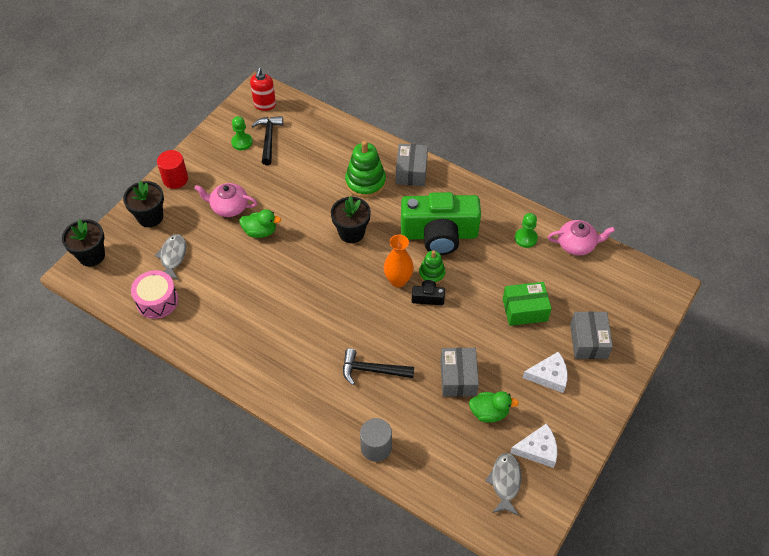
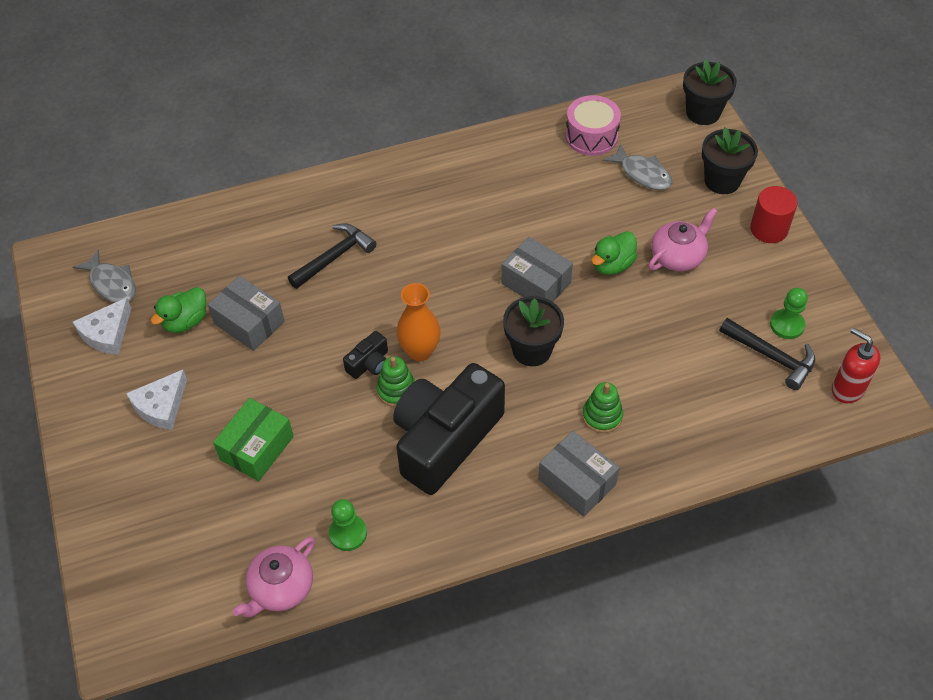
camera: 130 degrees right, 0 degrees up
green stacking toy [345,141,386,198] -> green stacking toy [582,382,623,433], size x0.60
grey cylinder [360,418,392,462] -> none
green camera [401,192,481,255] -> black camera [393,363,505,495]
grey box [570,311,613,359] -> grey box moved to [502,237,573,302]

